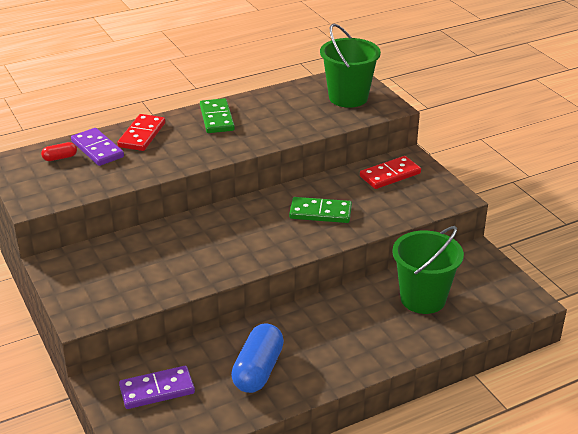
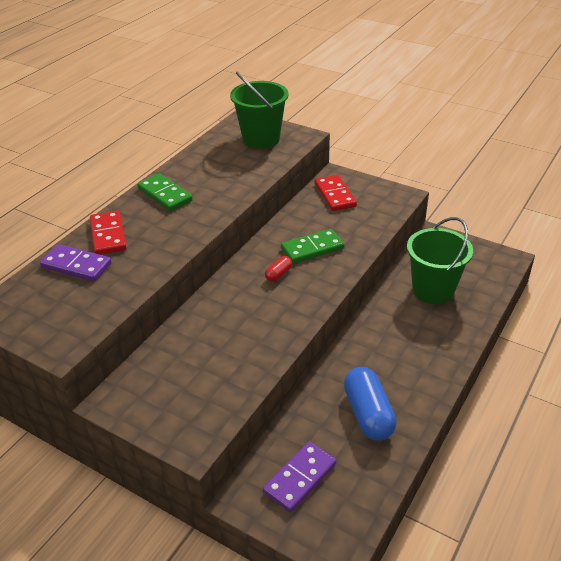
camera: 30 degrees left, 5 degrees up
red capsule [41,142,77,161] -> red capsule moved to [265,256,292,282]
red domino [360,156,421,189] -> red domino turned 45 degrees counterclockwise [315,175,357,211]

